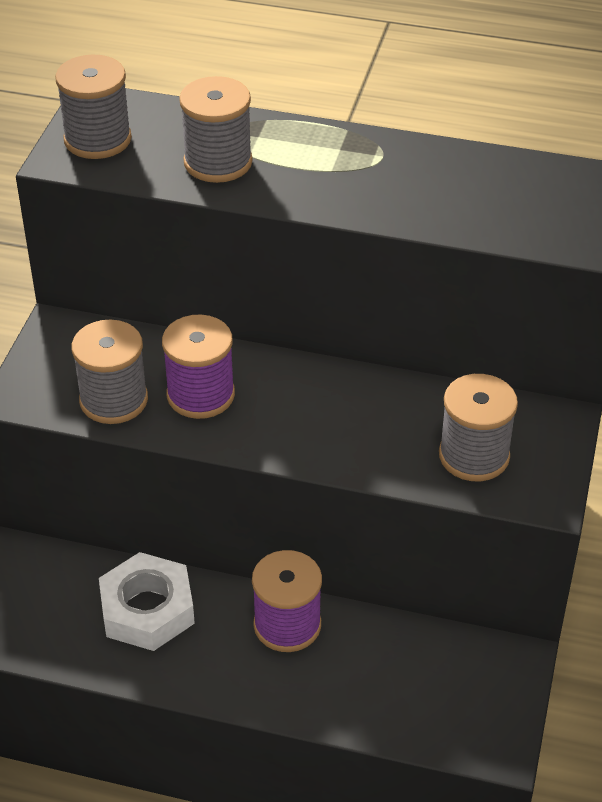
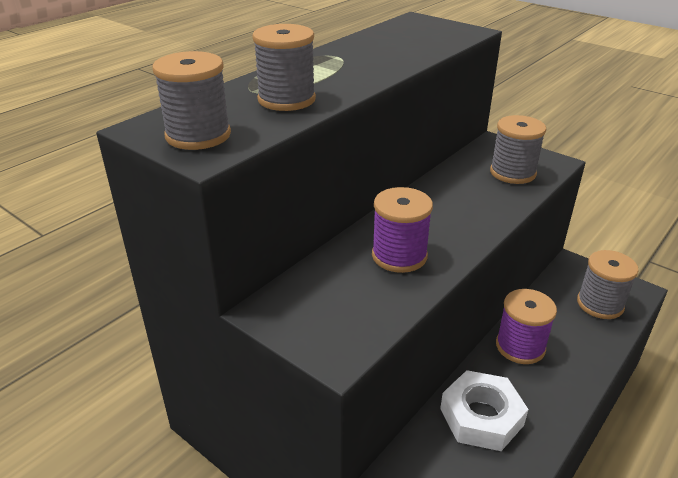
camera: 65 degrees left, 10 degrees down
grey spool [72,319,148,424] -> grey spool moved to [577,250,639,319]

